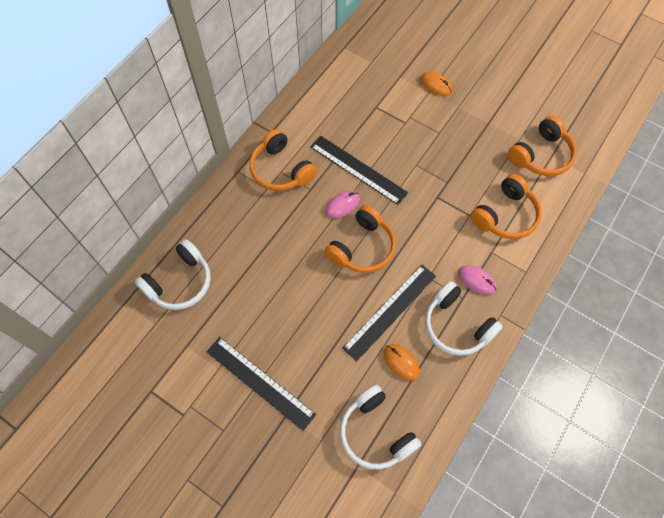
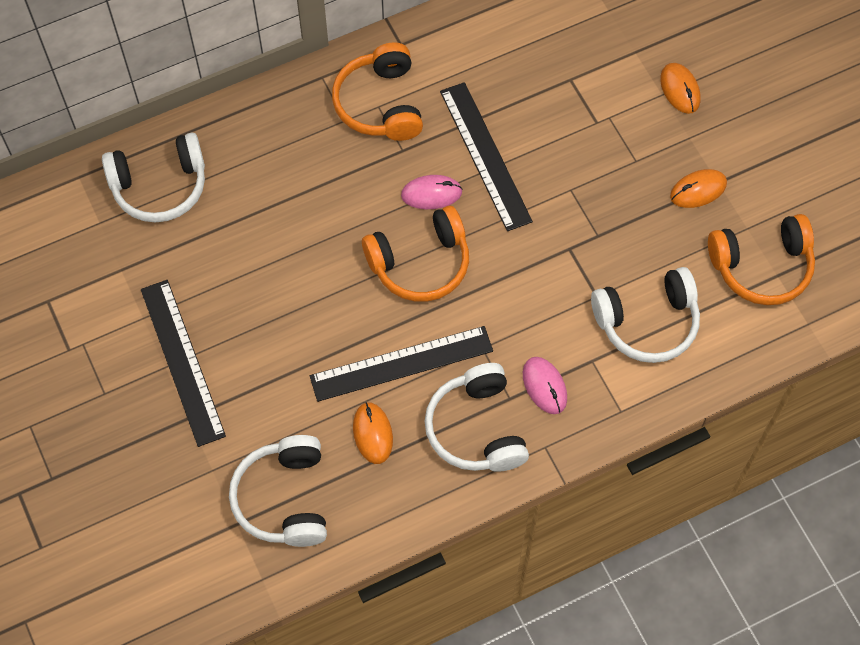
camera: 30 degrees right, 0 degrees up
orange headphones [470,174,542,239] -> white headphones [591,267,700,363]
none -> orange mouse [670,169,727,208]

